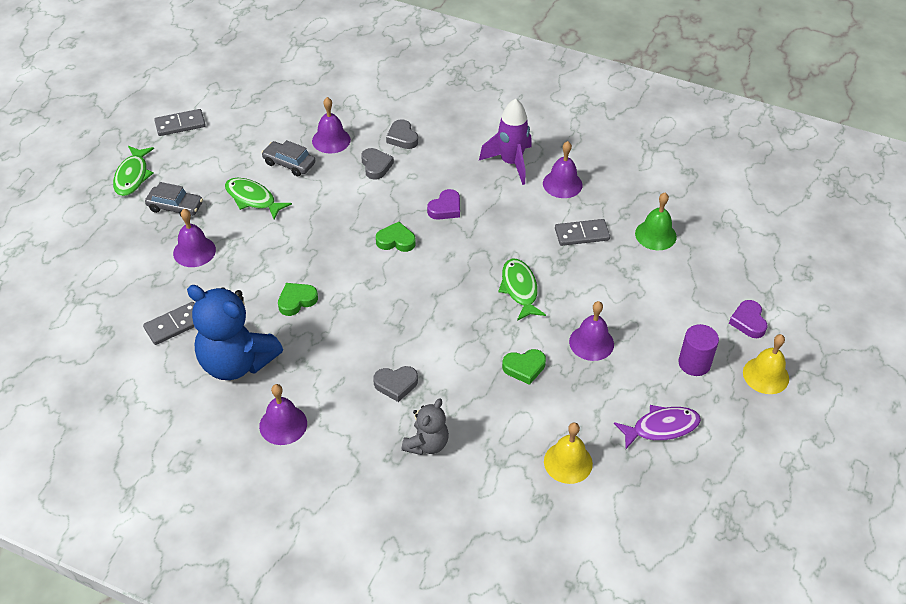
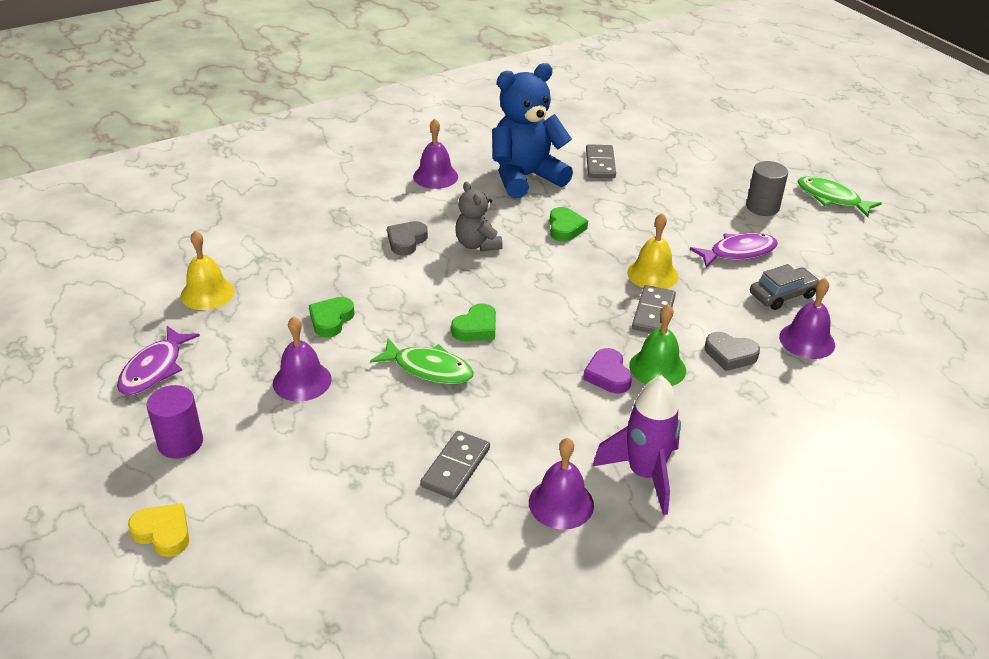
camera: 125 degrees right, 10 degrees down
grey car [145,182,203,216] -> grey cylinder [746,161,788,216]
grey domino [154,109,206,136] -> grey domino moved to [632,285,676,333]
purple bell [173,209,216,267] -> none
green fish [225,178,292,220] -> purple fish [690,233,778,268]
green heart [376,222,416,252] -> green heart moved to [451,303,496,341]
grey heart [386,119,418,149] -> none
grey teddy bear [401,398,449,455] -> grey teddy bear moved to [455,181,503,251]
green bell [635,193,677,250] -> green bell moved to [629,304,686,386]
purple heart [729,300,768,338] -> yellow heart [128,503,189,557]
yellow bell [743,334,789,394] -> yellow bell moved to [627,213,678,289]

